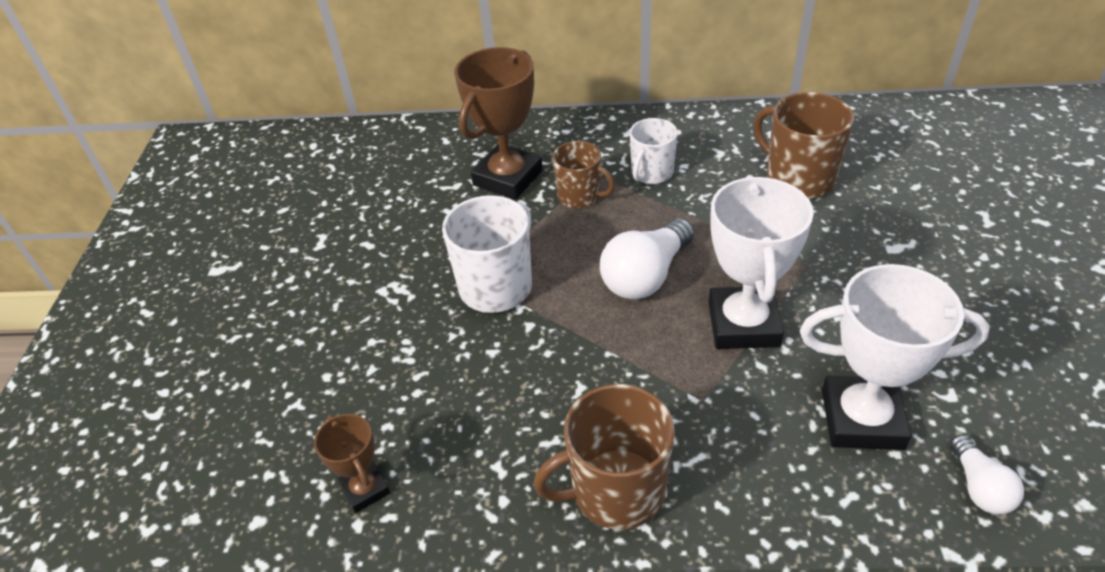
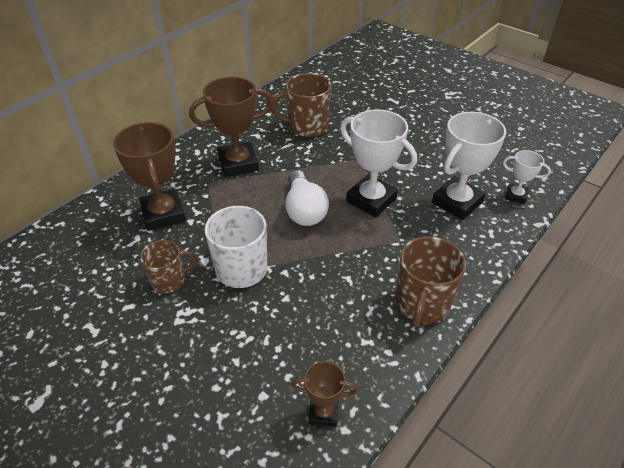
camera: 55 degrees left, 0 degrees up
brown mug [552,141,615,209] -> brown mug moved to [140,240,196,293]
white mug [630,118,678,184] -> brown trophy [189,77,273,177]
white light bulb [950,434,1024,514] -> white trophy [503,150,551,204]

